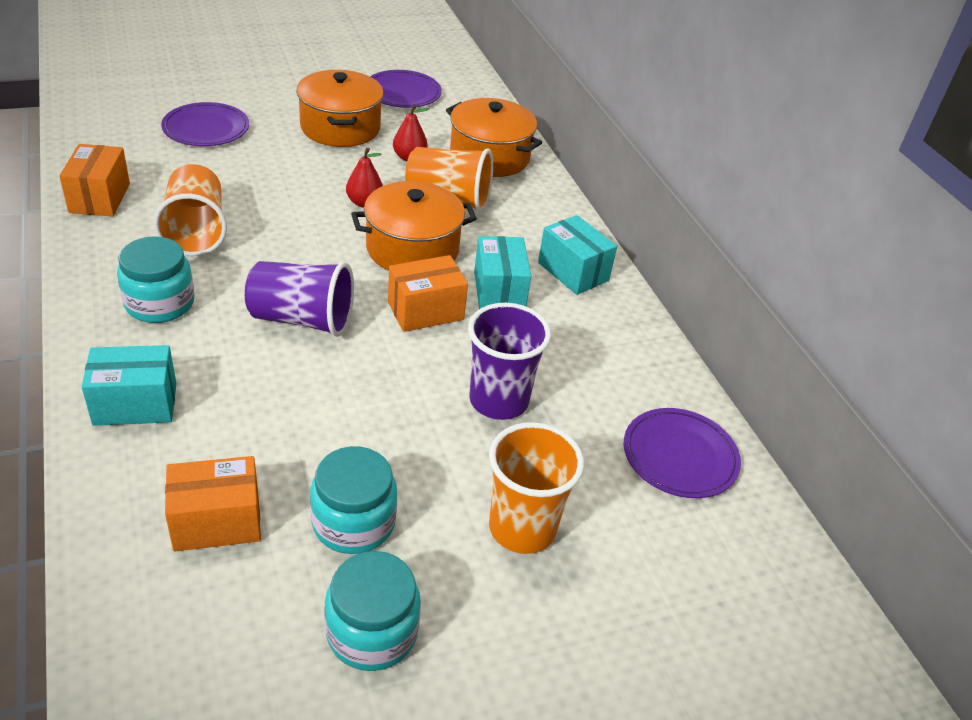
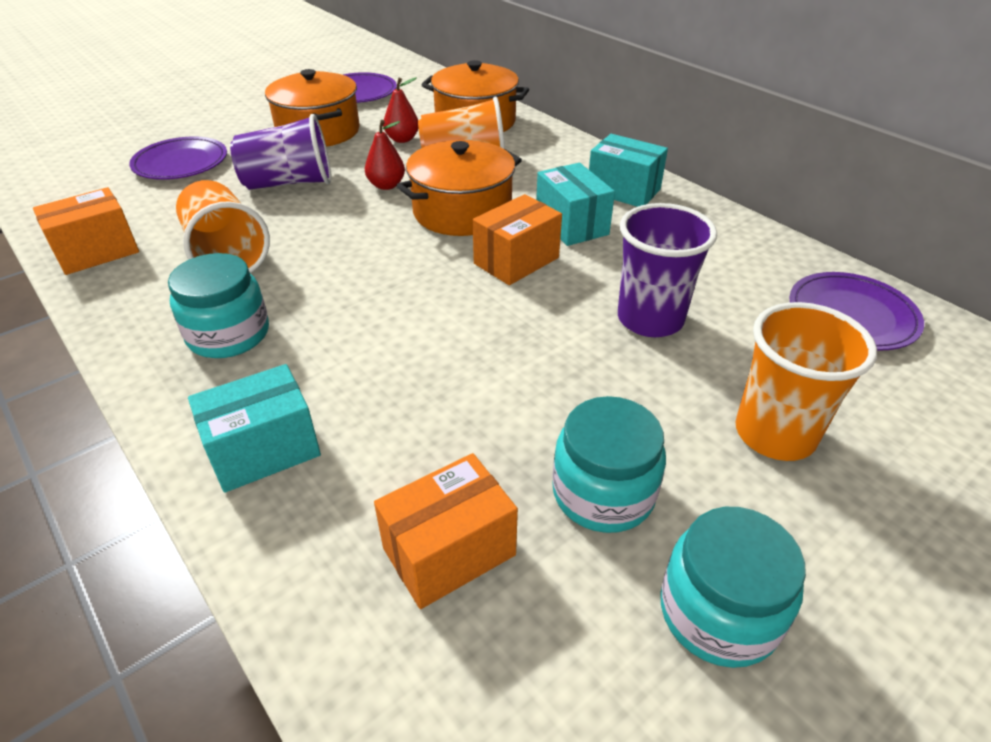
camera: 15 degrees left, 0 degrees up
orange box [59,144,130,216] -> orange box turned 75 degrees clockwise [33,187,139,275]
purple cup [245,261,354,337] -> purple cup moved to [230,114,331,190]

